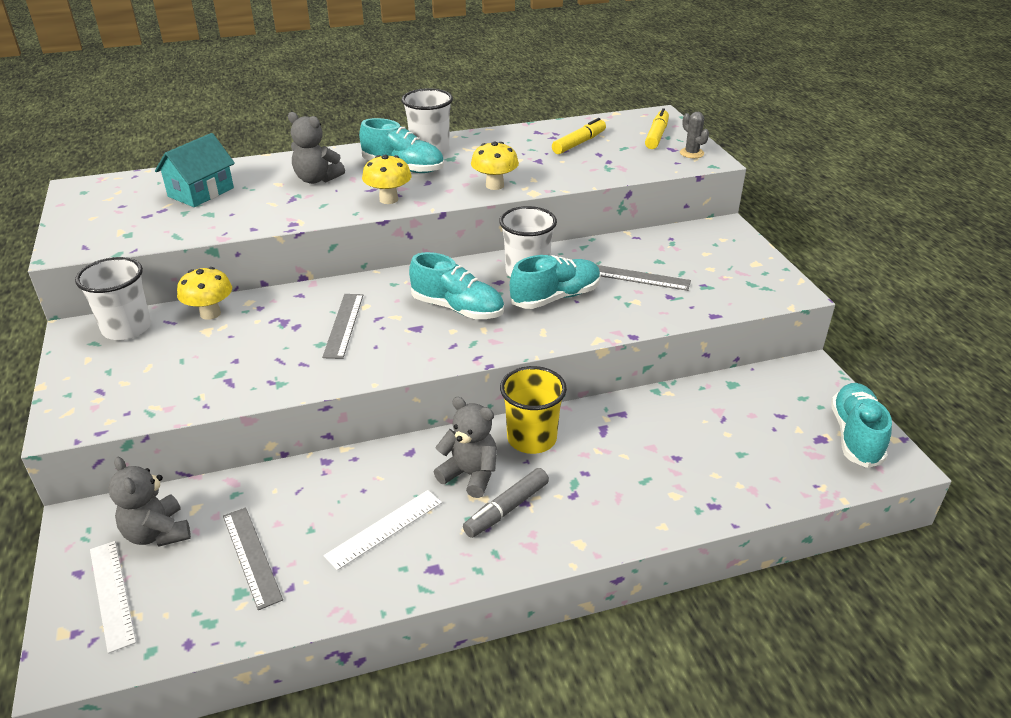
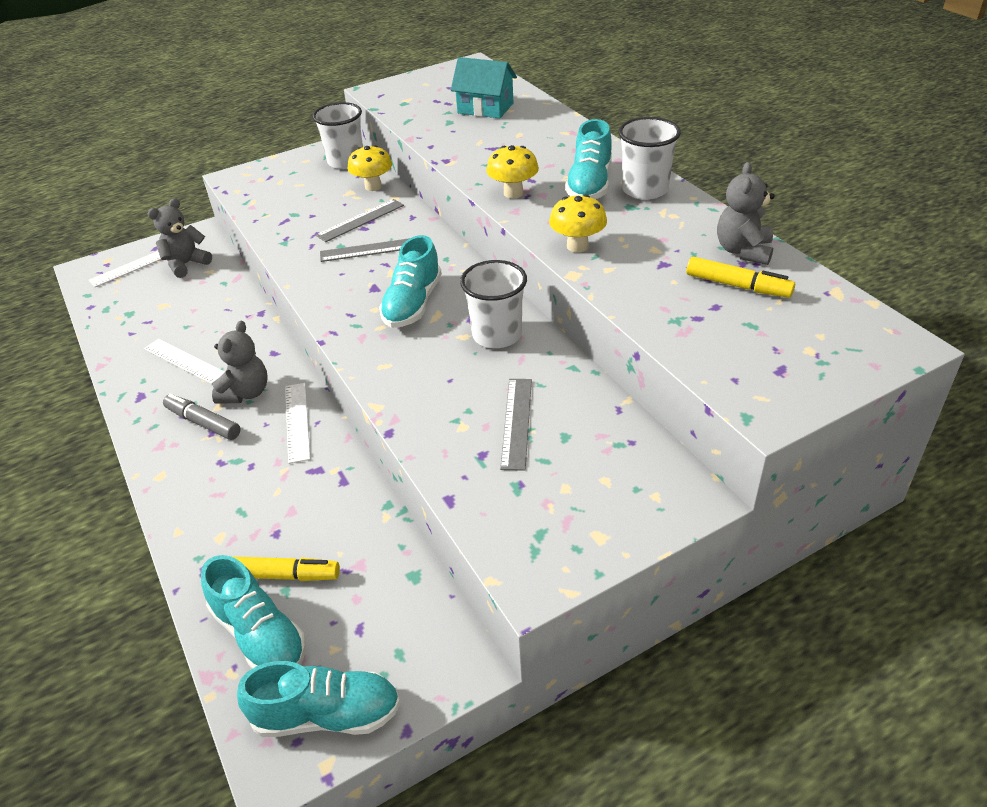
camera: 80 degrees right, 5 degrees up
grey ruler [223,508,283,610] -> grey ruler moved to [316,199,404,242]
grey teddy bear [288,112,345,184] -> grey teddy bear moved to [717,162,775,265]
yellow cup [500,366,567,454] -> white ruler [285,383,310,464]
turquoise shoe [510,255,601,309] -> turquoise shoe moved to [201,555,306,669]
yellow marker [645,108,669,149] -> yellow marker moved to [233,557,340,581]
grey cactus [680,112,709,158] -> none

